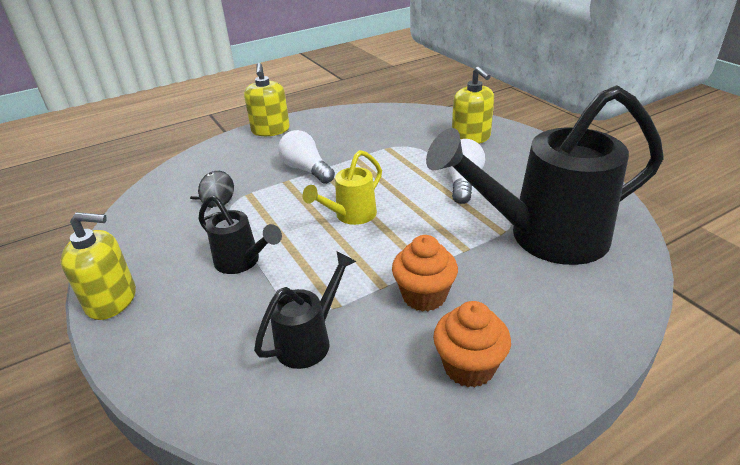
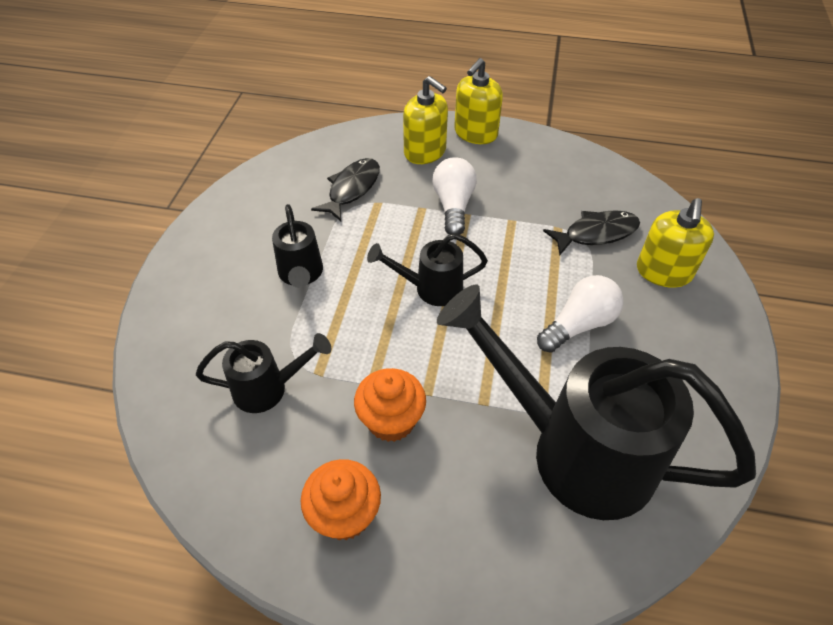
camera: 40 degrees right, 15 degrees up
yellow soap dispenser [61,212,136,320] -> yellow soap dispenser moved to [403,76,448,164]
yellow watering can [302,150,382,225] -> black watering can [367,233,488,306]
none -> black fish [543,210,640,256]

